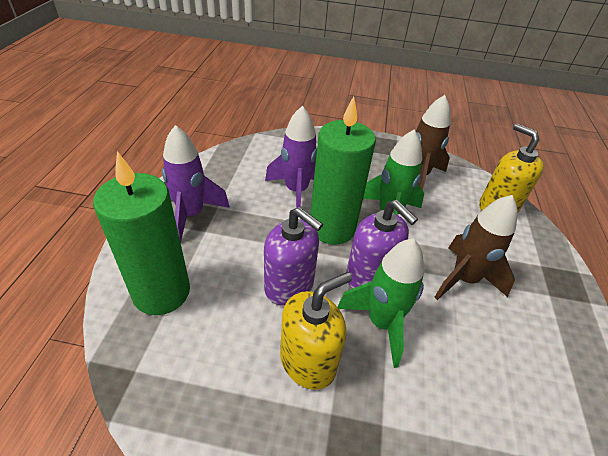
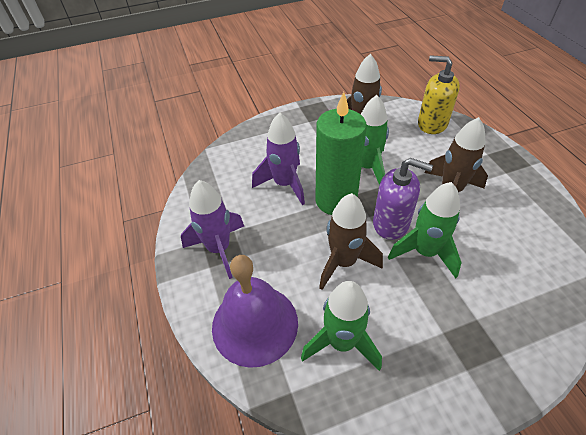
camera: 25 degrees left, 5 degrees up
green candle [93,151,190,315] -> purple bell [212,255,298,368]
purple soap dispenser [264,207,323,306] -> brown rocket [319,193,383,290]
yellow soap dispenser [280,272,352,390] -> none
none -> green rocket [301,281,382,371]

